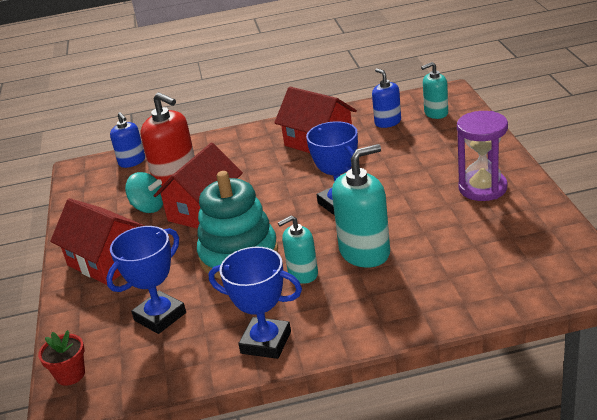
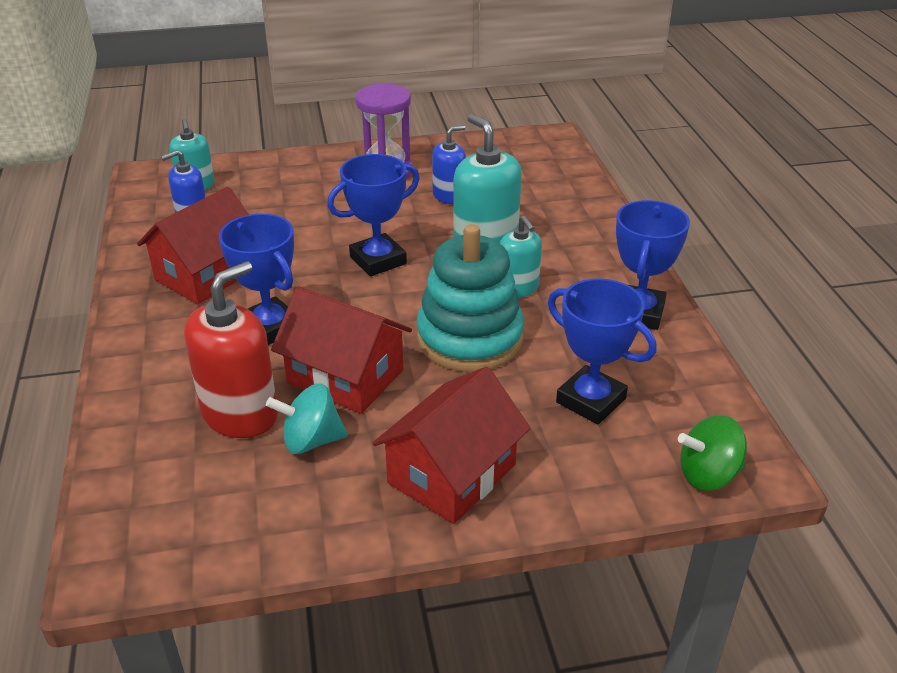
camera: 95 degrees left, 5 degrees up
red flower pot [38,330,85,386] -> green spinning top [678,415,747,491]
blue soap dispenser [110,112,145,168] -> blue soap dispenser moved to [432,125,466,204]
turquoise spinning top [125,172,163,213] -> turquoise spinning top turned 120 degrees counterclockwise [266,384,348,454]
none -> blue trophy [219,214,294,345]

